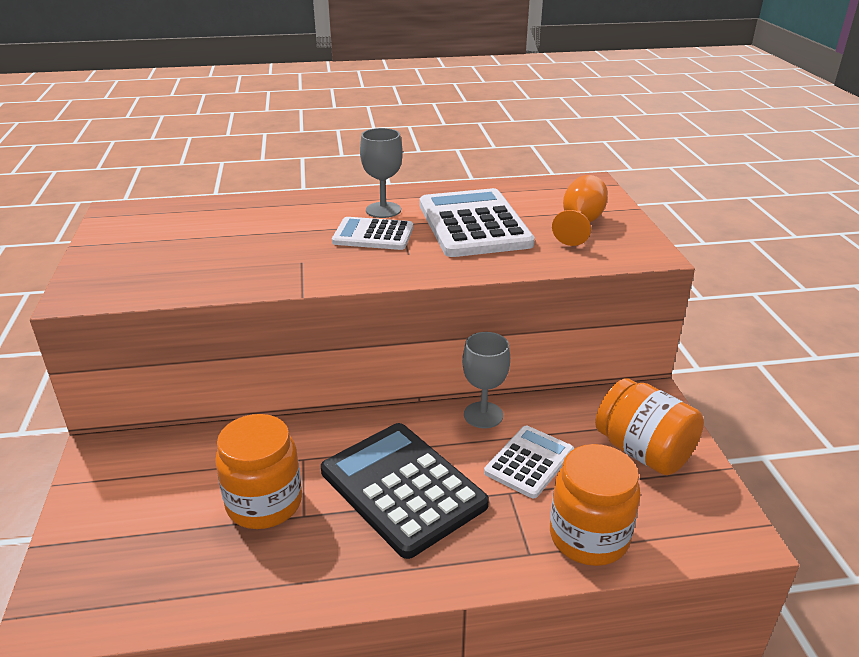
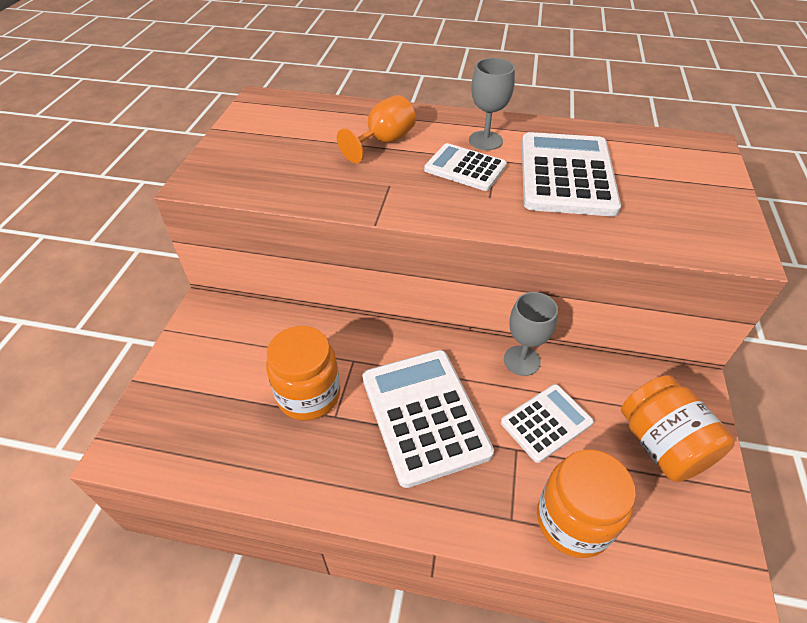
camera: 20 degrees right, 15 degrees up
black calculator [321,423,489,559] -> white calculator [362,350,494,488]
orange goblet [552,175,608,246] -> orange goblet moved to [337,95,416,163]

